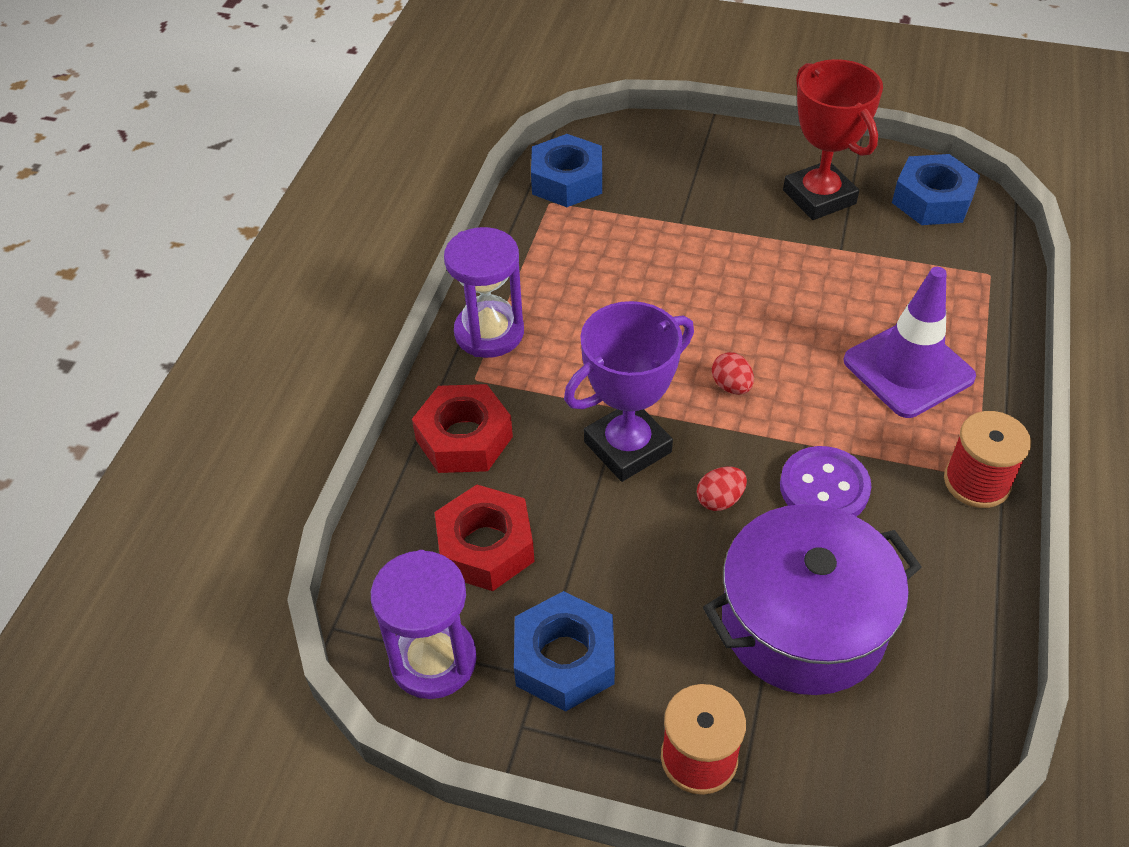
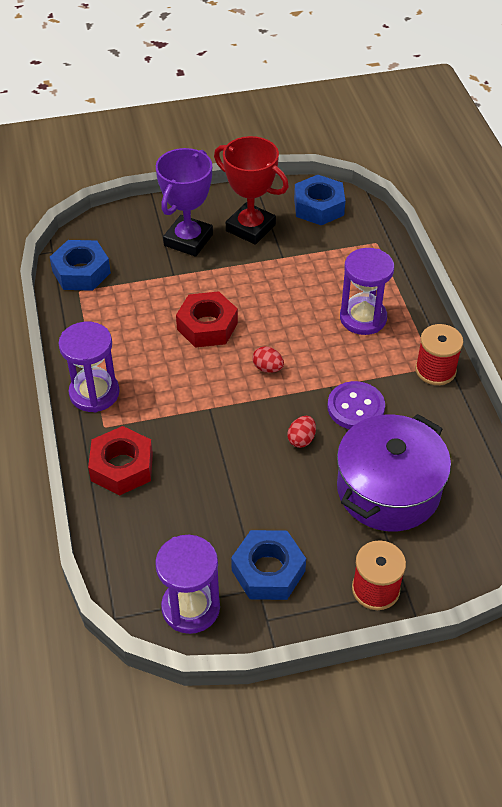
camera: 30 degrees left, 0 degrees up
red nut [434,484,534,591] -> red nut moved to [176,291,238,348]
purple trophy [564,301,694,482] -> purple trophy moved to [156,148,213,257]
purple traffic cone [844,267,976,418] -> purple hourglass [340,248,394,335]

